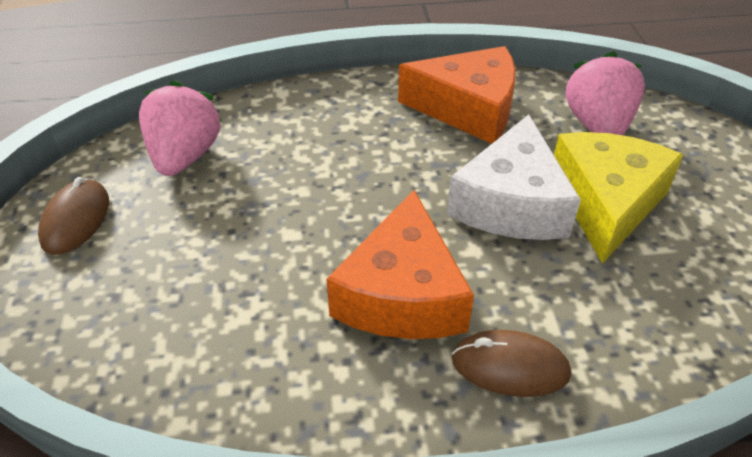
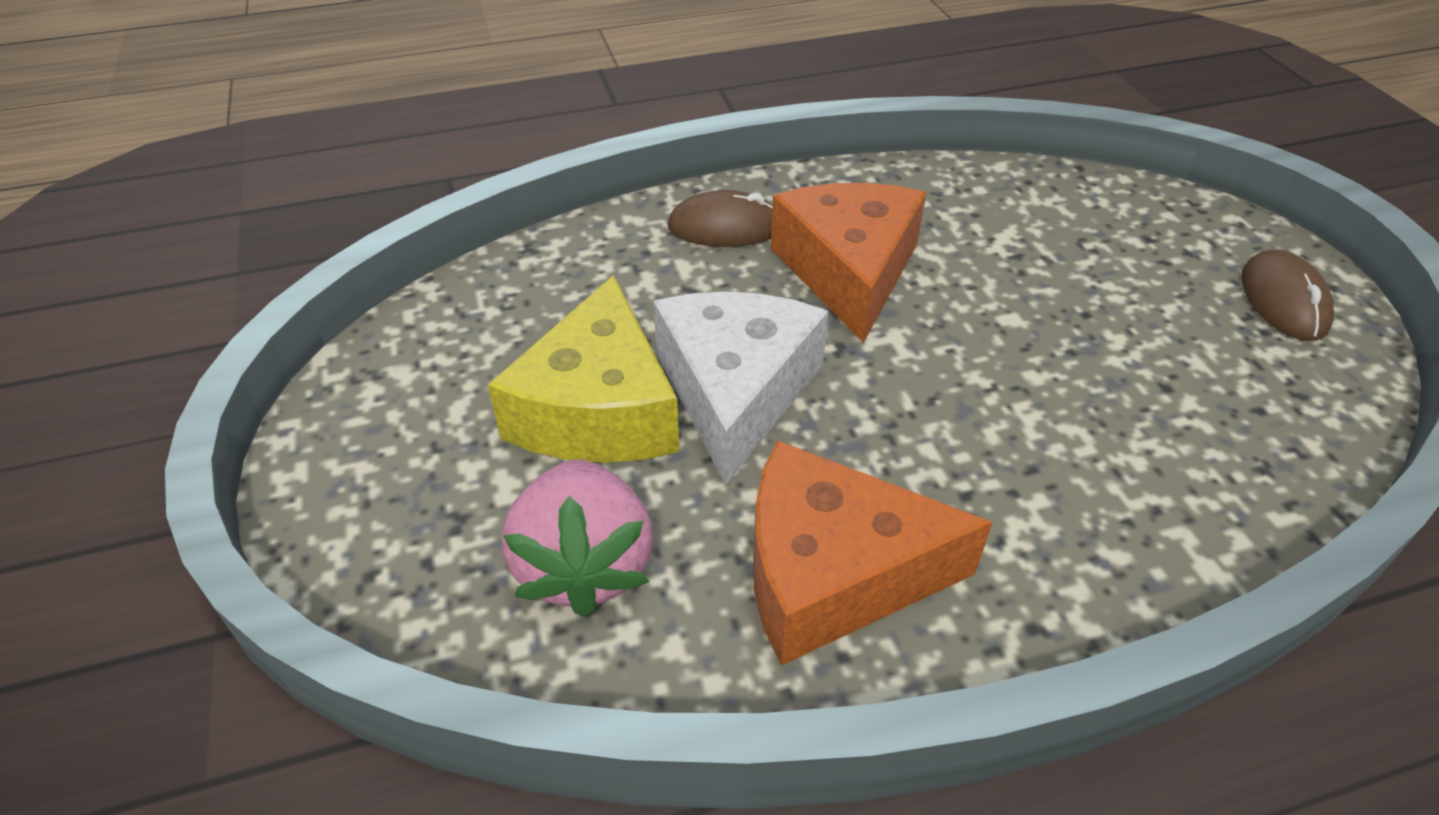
camera: 170 degrees right, 0 degrees up
pink strawberry [139,80,222,176] -> none

